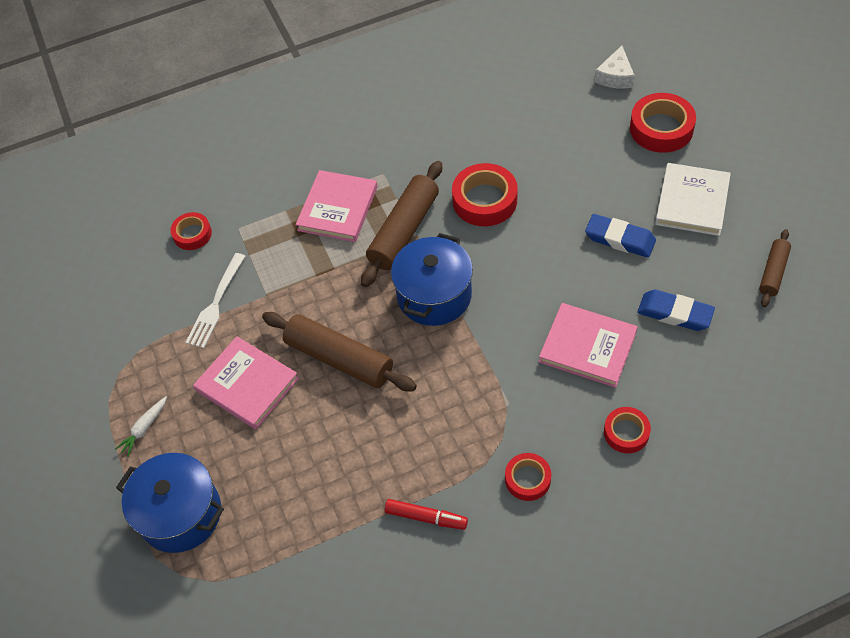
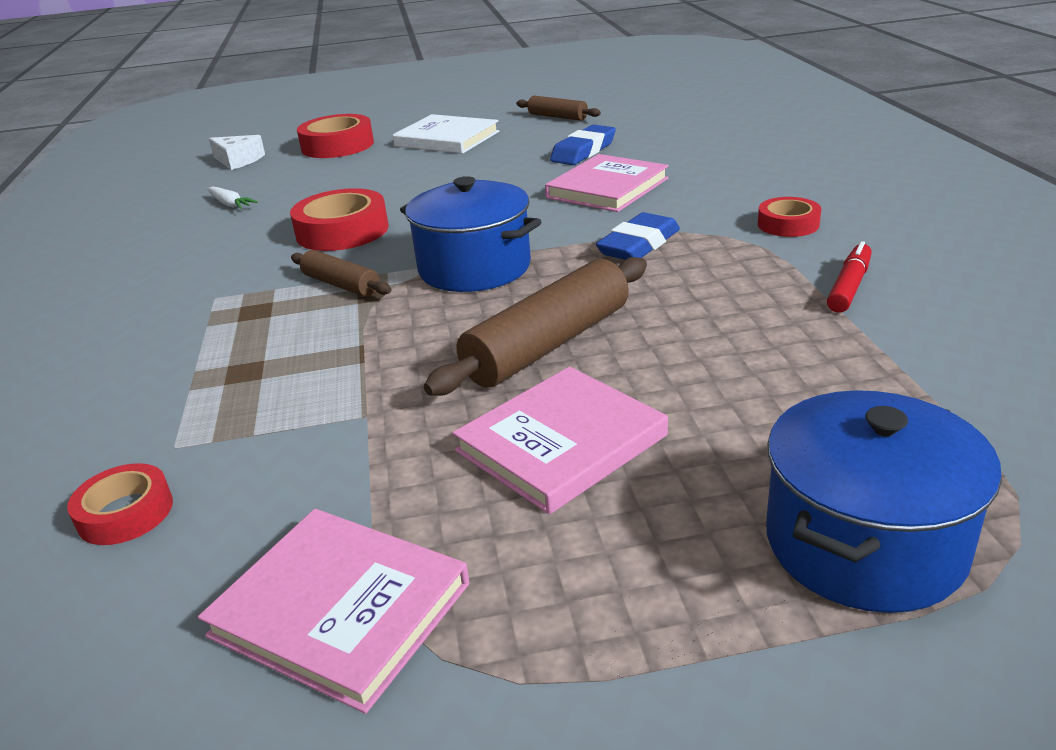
camera: 80 degrees left, 25 degrees down
white carrot [115,396,167,457] -> white carrot moved to [207,186,258,209]
white fork [185,253,245,348] -> none
pink book [296,170,377,242] -> pink book moved to [198,509,469,714]
brown rolling pin [361,161,442,287] -> brown rolling pin [291,250,391,297], size x0.56
blue eraser [585,214,656,258] -> blue eraser moved to [596,212,680,260]
red tape [604,407,651,453] -> none

